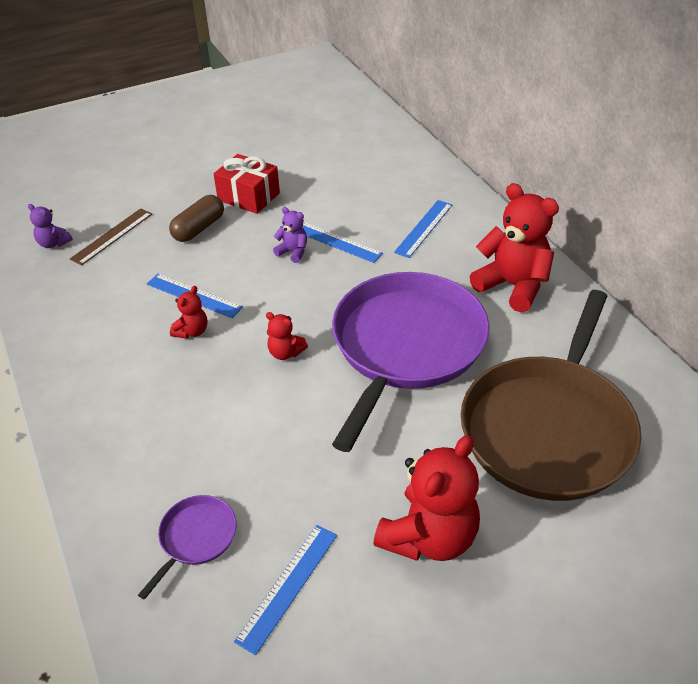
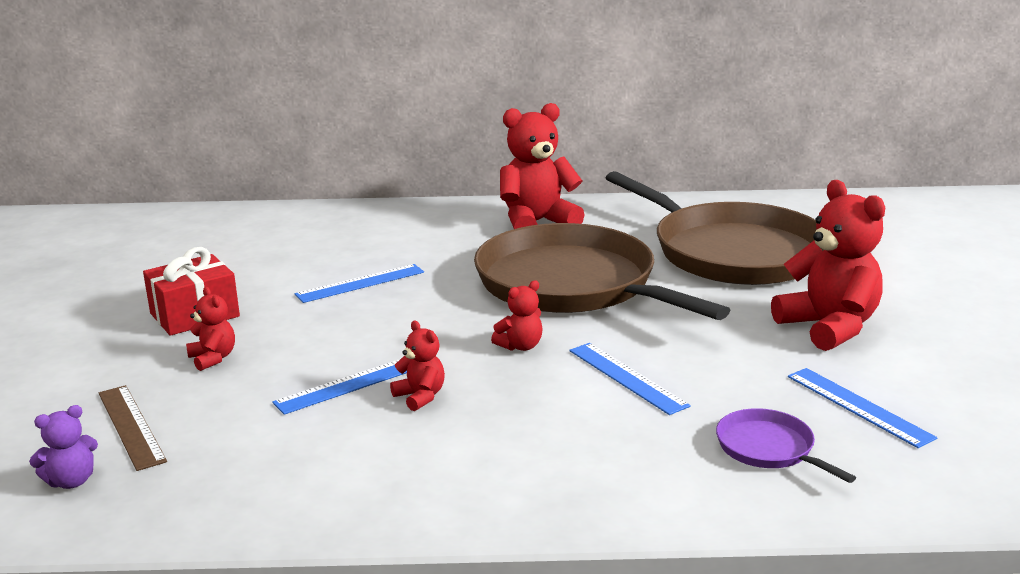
camera: 65 degrees left, 20 degrees down
brown capsule [169,195,224,242] -> red teddy bear [186,287,235,371]
purple teddy bear [273,207,307,263] -> none
purple pan [332,272,489,452] -> brown pan [474,223,730,320]
blue ruler [394,200,453,258] -> blue ruler moved to [569,343,691,415]

